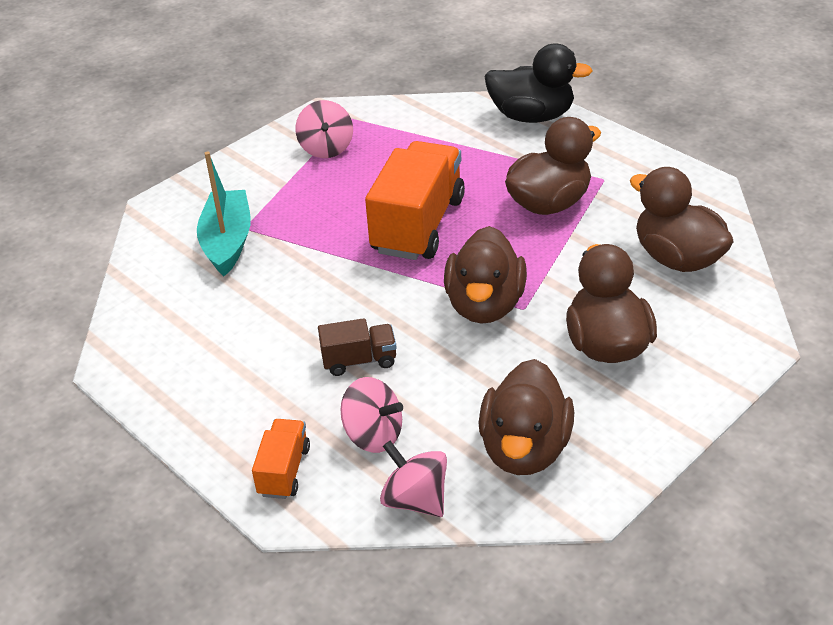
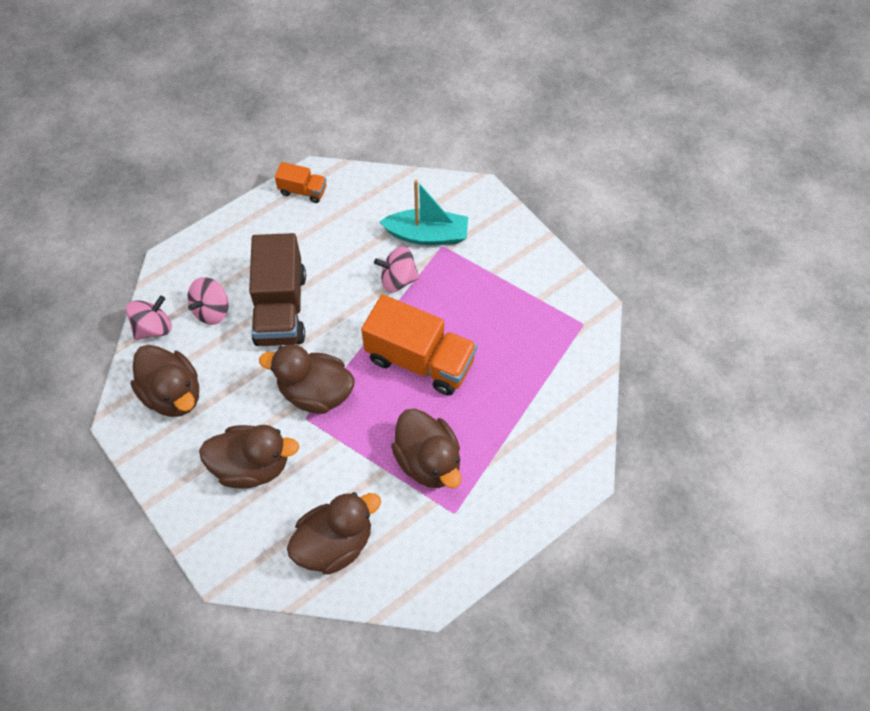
camera: 95 degrees right, 20 degrees up
orange truck [252,419,310,499] -> orange truck moved to [275,162,327,203]
pink spinning top [295,100,353,158] -> pink spinning top moved to [374,247,420,292]
brown truck [318,318,397,376] -> brown truck [249,233,306,346], size x2.03
brown duck [479,359,574,475] -> brown duck turned 150 degrees counterclockwise [131,345,199,417]
black duck [484,44,593,123] -> none

